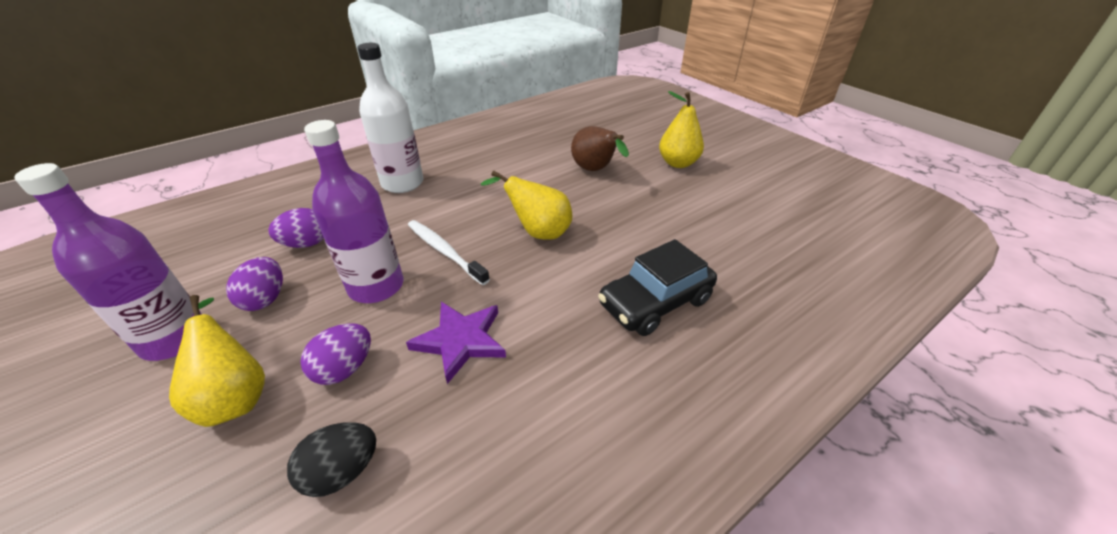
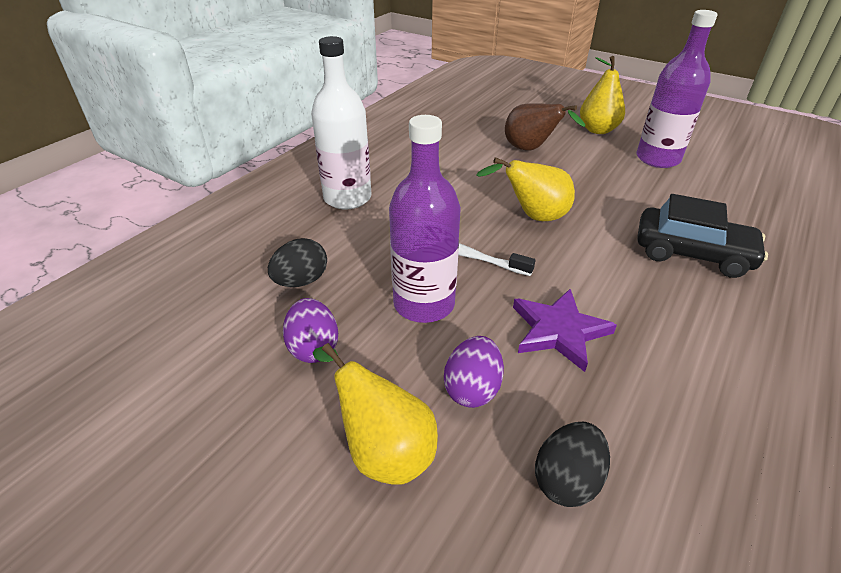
camera: 20 degrees left, 0 degrees up
purple bottle [14,163,202,361] -> purple bottle moved to [636,10,717,168]
purple egg [268,208,324,248] -> black egg [268,238,327,287]
black car [598,239,717,336] -> black car turned 105 degrees counterclockwise [637,194,768,278]

